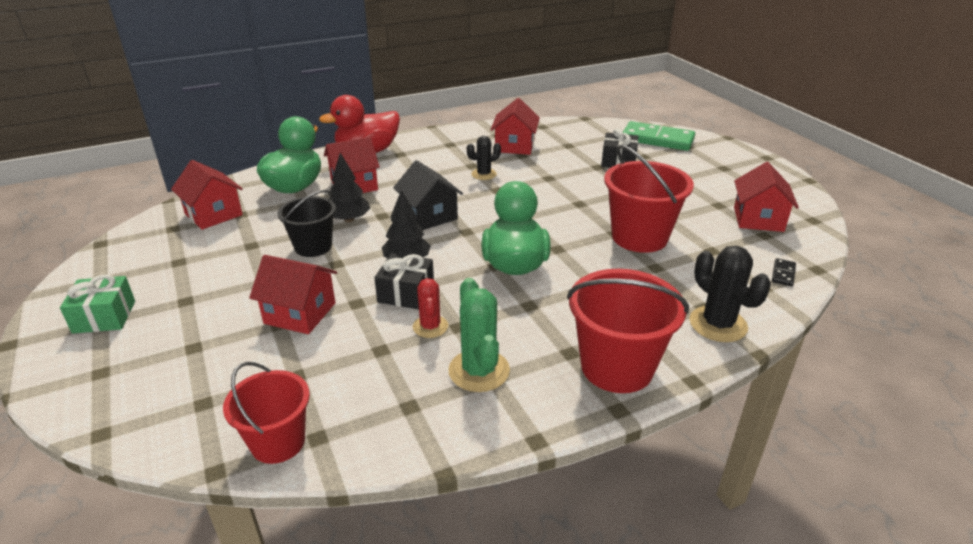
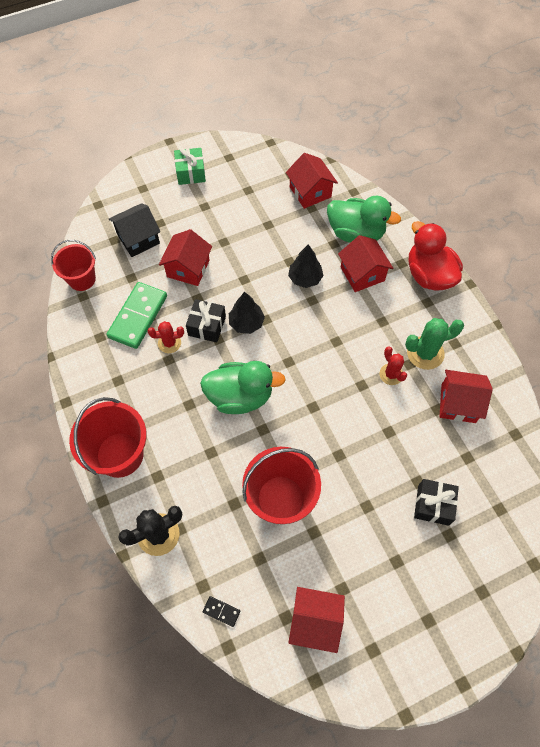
camera: 90 degrees right, 30 degrees up
red house [171,160,243,230] -> red house turned 75 degrees counterclockwise [286,153,338,209]
black bucket [278,190,336,257] -> none
black house [393,160,463,230] -> black house moved to [109,203,160,257]
green cactus [448,278,510,392] -> green cactus moved to [405,318,464,370]
black cactus [467,136,501,180] -> red cactus [379,346,407,385]
green domino [623,121,695,151] -> green domino moved to [107,282,167,349]

